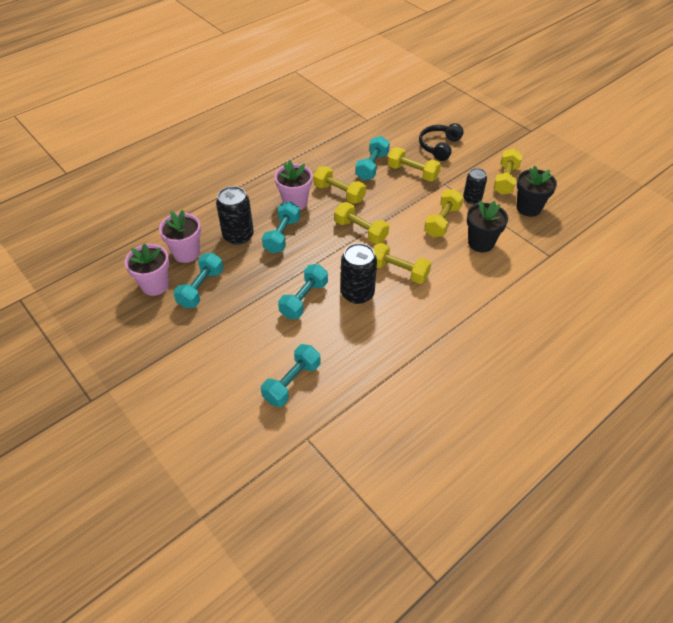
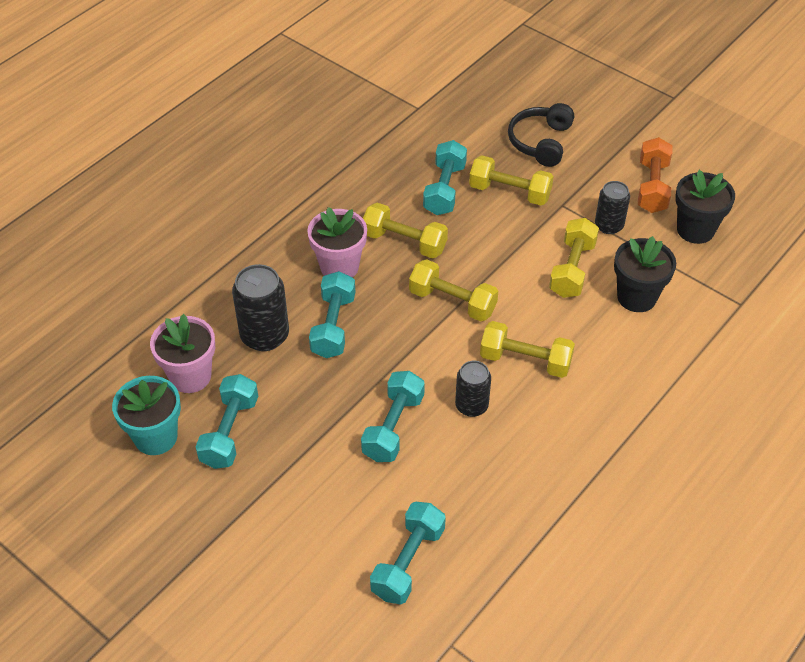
camera: 10 degrees left, 0 degrees up
pink flower pot [125,243,169,296] -> turquoise flower pot [112,376,181,455]
black can [341,243,377,304] -> black can [455,361,491,417], size x0.65
yellow dumbbell [493,149,523,195] -> orange dumbbell [638,137,673,213]

